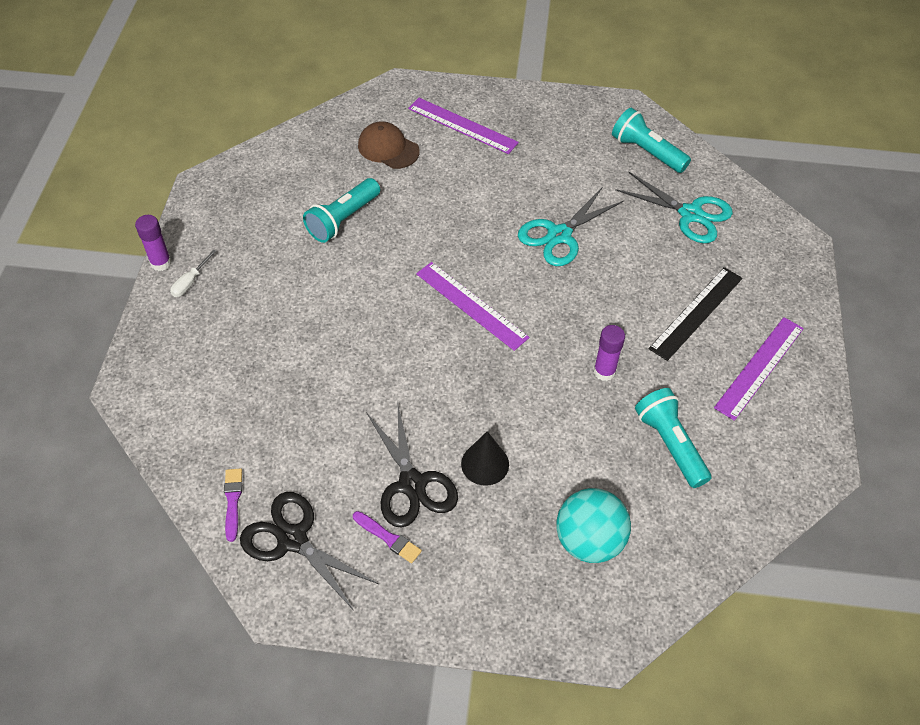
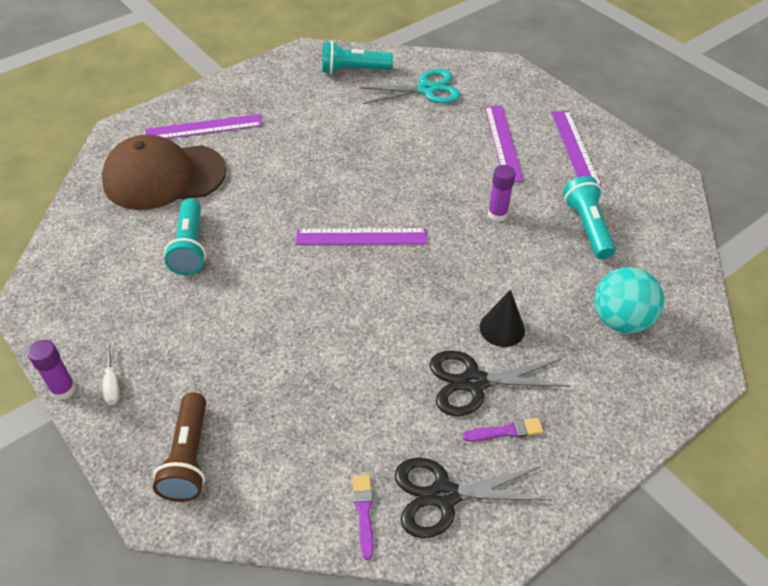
camera: 45 degrees left, 5 degrees down
purple brush [224,468,242,542] -> purple brush turned 45 degrees clockwise [352,475,373,560]
brown cap [358,121,420,169] -> brown cap [102,135,226,210], size x1.84
black scissors [366,406,458,528] -> black scissors turned 150 degrees clockwise [429,350,571,416]
turquoise scissors [518,188,624,266] -> none
turquoise flashlight [635,388,712,488] -> turquoise flashlight turned 60 degrees clockwise [563,176,616,259]
black ruler [649,267,742,361] -> purple ruler [485,106,524,182]
none -> brown flashlight [153,392,206,502]

